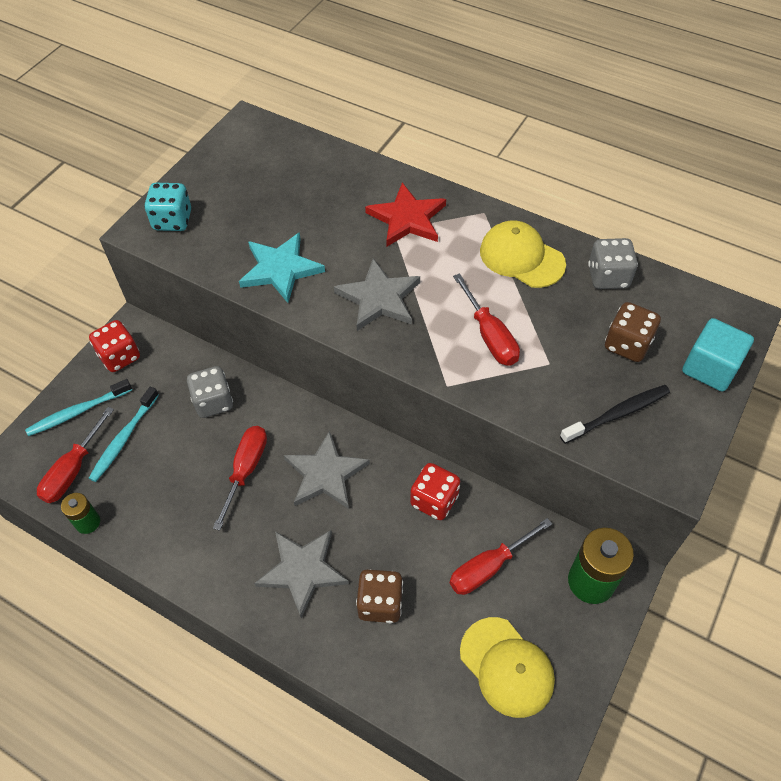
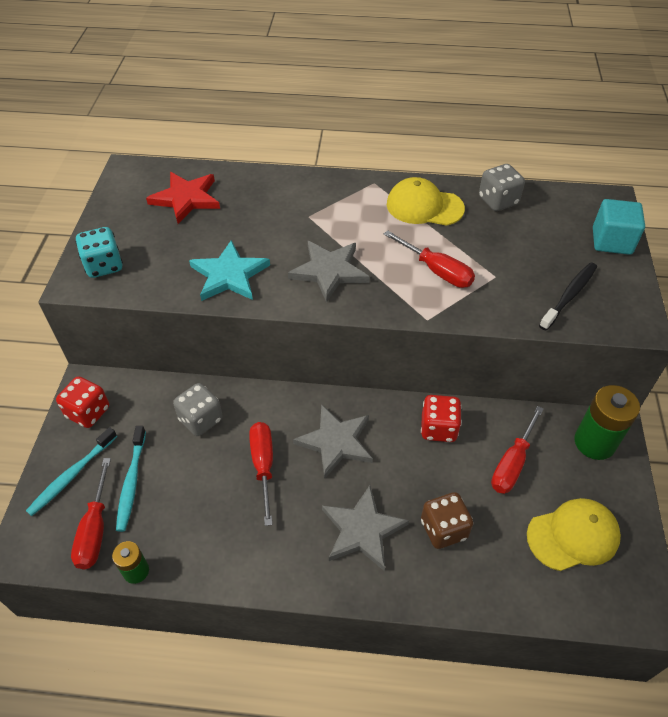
camera: 25 degrees left, 5 degrees down
red star [365,183,446,246] -> red star moved to [146,172,220,224]
yellow cap [460,617,555,718] -> yellow cap turned 45 degrees counterclockwise [527,498,621,571]
brown dice [605,302,661,362] -> none

